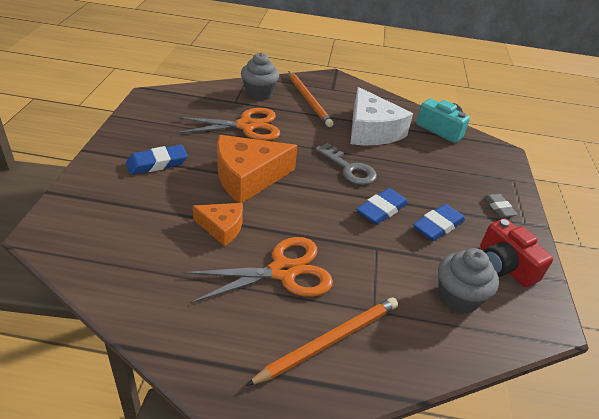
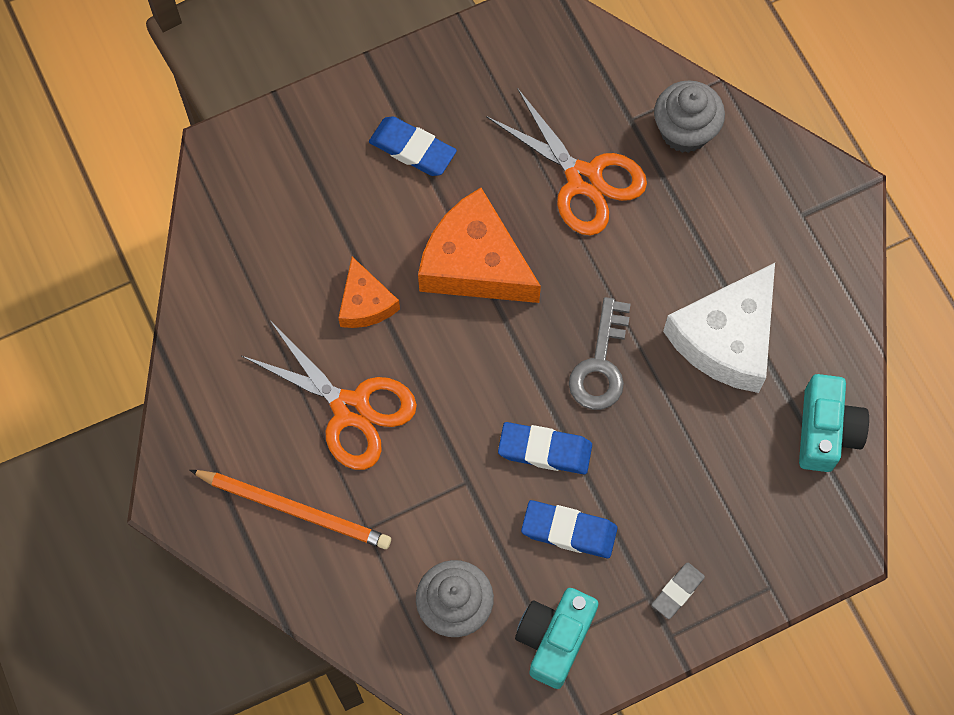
camera: 60 degrees right, 30 degrees up
orange pencil [289,71,333,127] -> none
red camera [480,218,553,287] -> turquoise camera [515,588,598,689]

